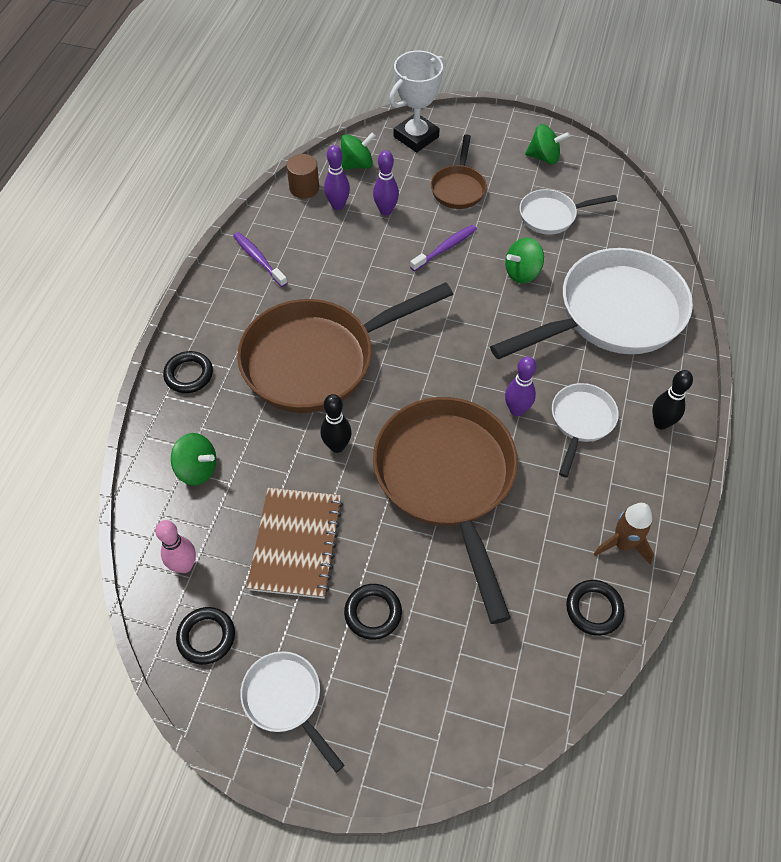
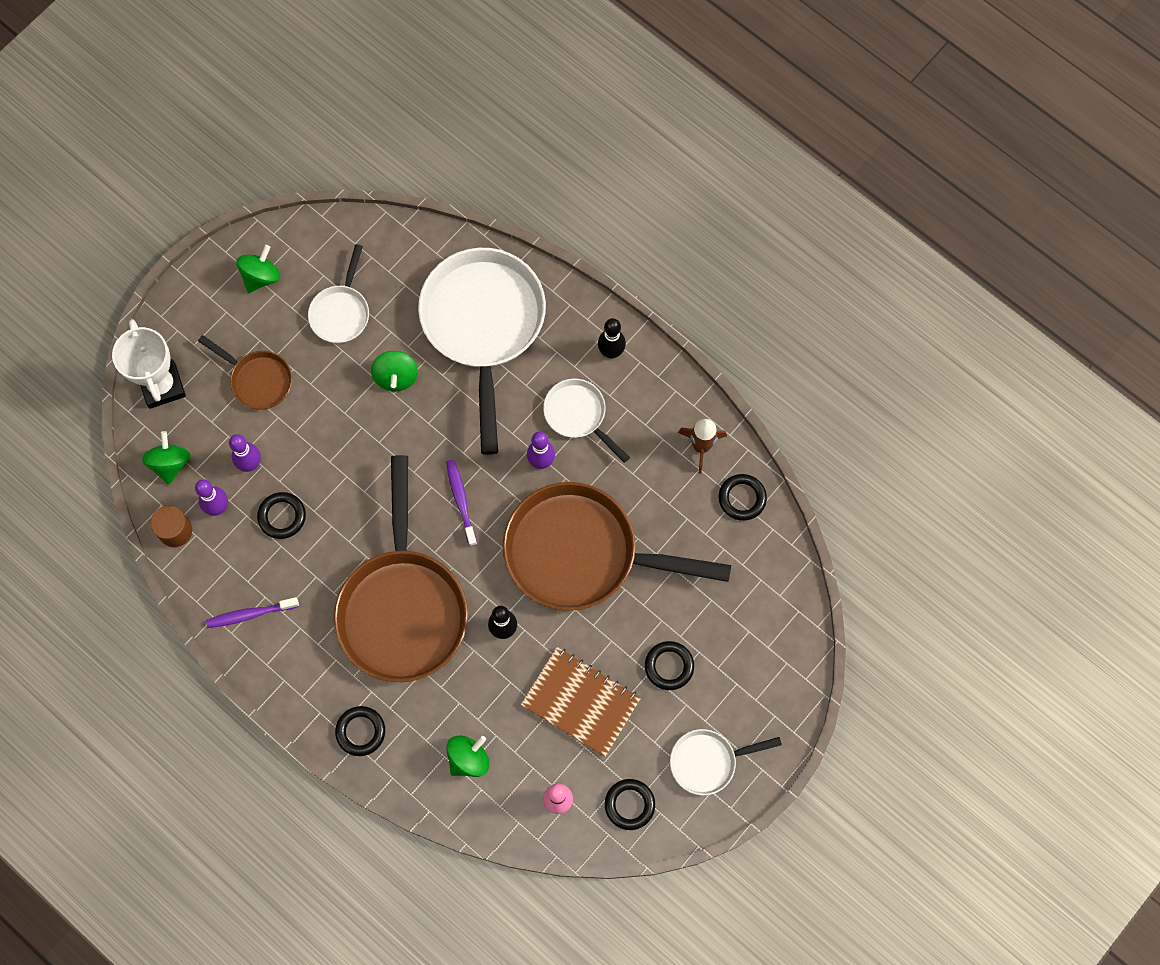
camera: 65 degrees left, 15 degrees up
purple toothbrush [410,225,477,271] -> purple toothbrush moved to [446,459,477,546]
none -> black ring [257,492,306,539]

